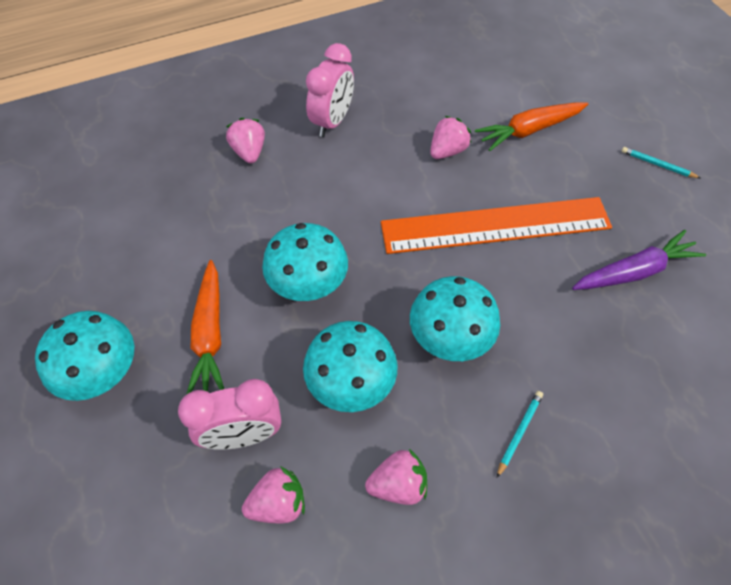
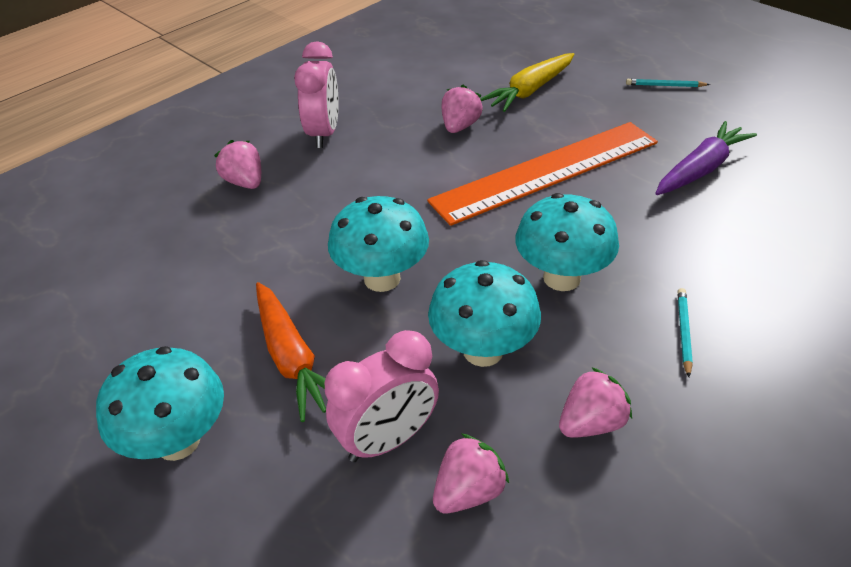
camera: 20 degrees left, 15 degrees down
orange carrot [475,102,588,151] -> yellow carrot [480,53,574,112]

